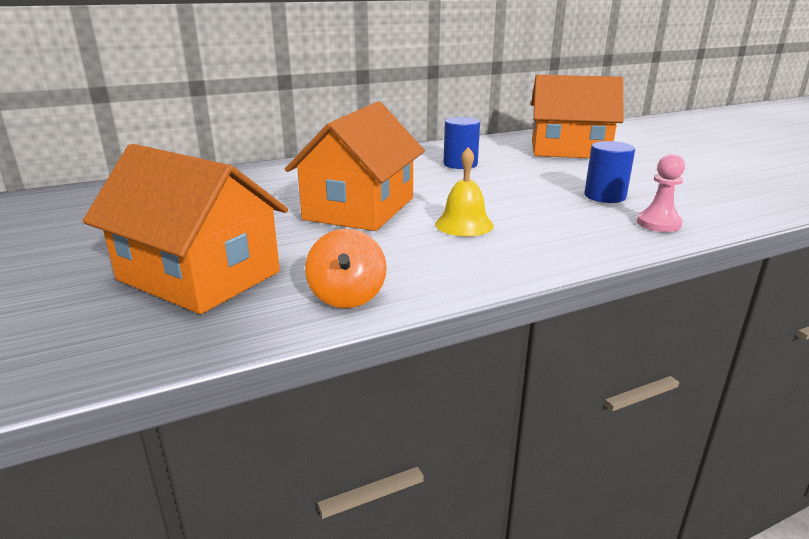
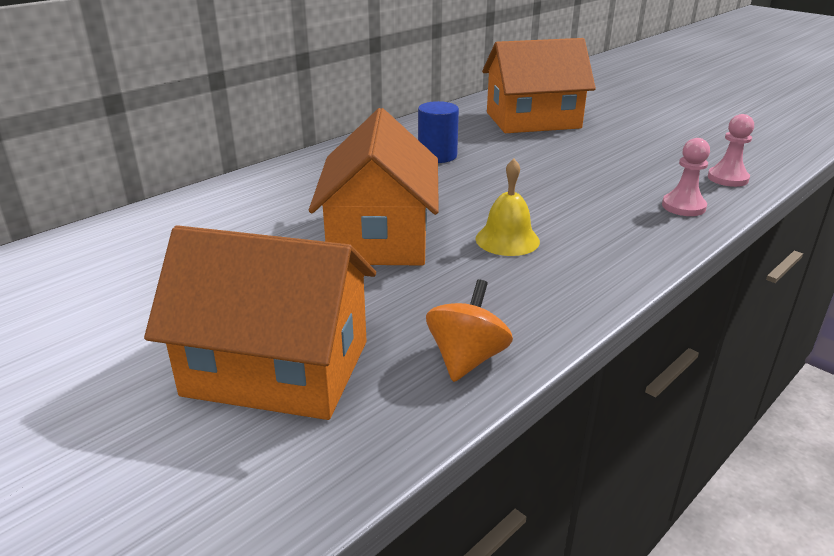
camera: 20 degrees left, 5 degrees up
orange spinning top [305,229,386,308] -> orange spinning top turned 135 degrees counterclockwise [426,279,513,382]
blue cylinder [585,141,635,203] -> none
none -> pink pawn [708,114,754,187]

